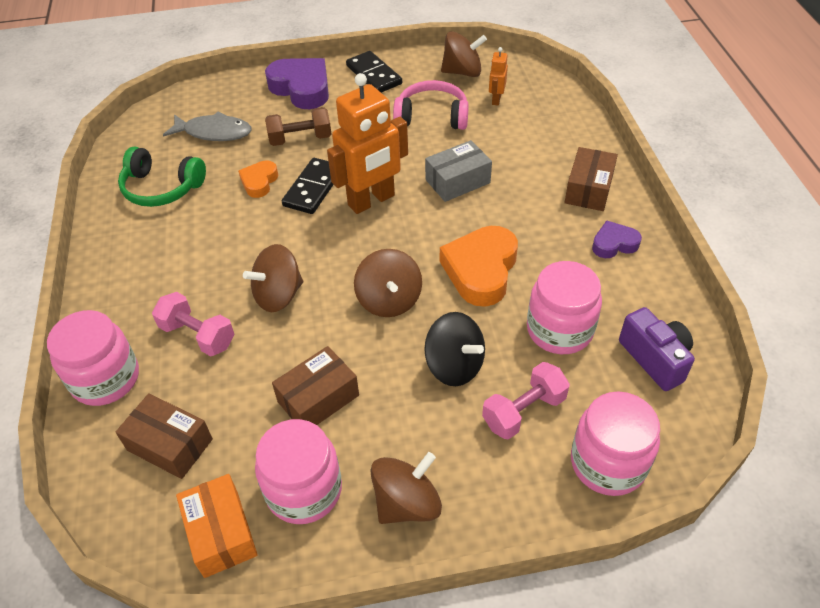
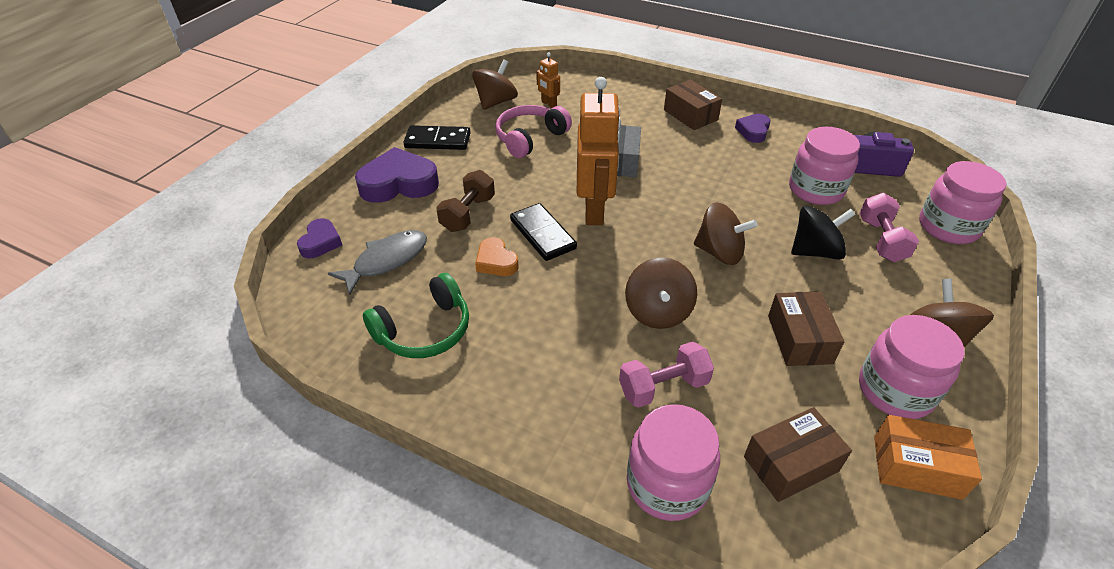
camera: 55 degrees left, 5 degrees down
orange heart [440,226,518,307] -> none
none -> purple heart [297,219,342,258]

